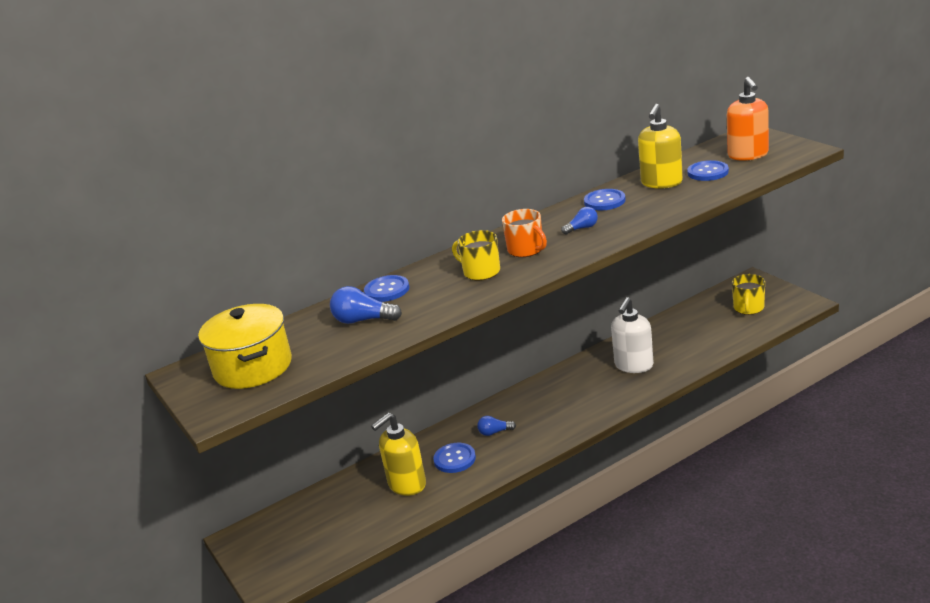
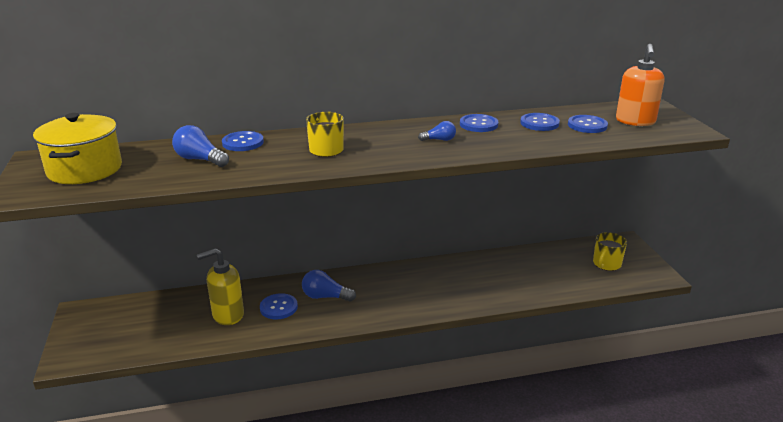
camera: 15 degrees right, 0 degrees up
blue light bulb [477,416,516,436] -> blue light bulb [302,270,356,302], size x1.61
orange mug [502,209,547,257] -> none
white soap dispenser [611,297,654,373] -> none
yellow soap dispenser [638,104,683,189] -> blue button [520,113,560,131]

